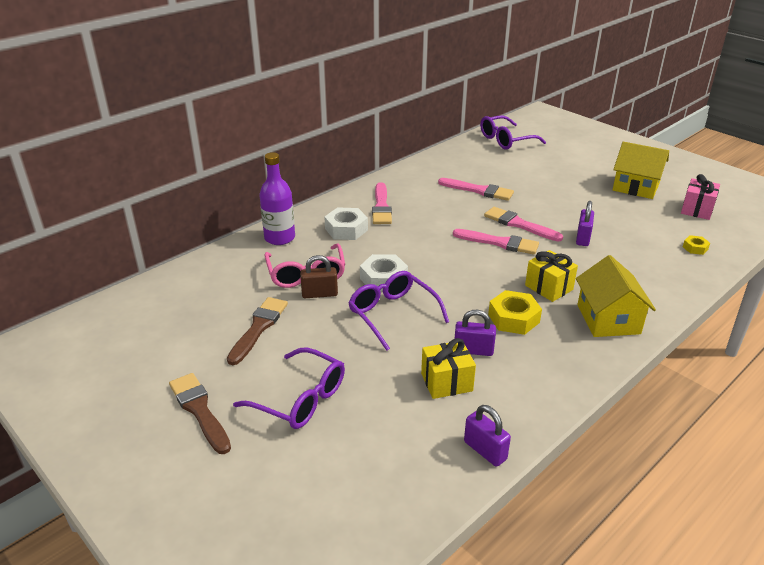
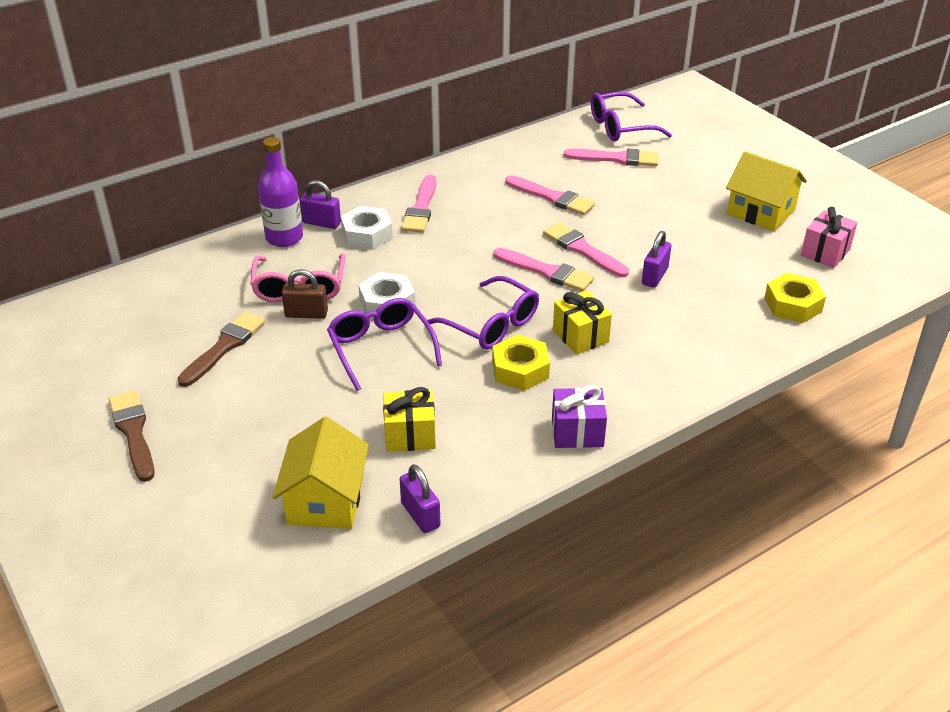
camera: 10 degrees right, 5 degrees up
purple glasses [233,347,345,429] -> purple glasses moved to [427,276,539,350]
purple padlock [455,310,496,356] -> purple padlock moved to [300,180,341,229]
yellow house [576,255,656,337] -> yellow house moved to [272,417,369,529]
yellow nut [683,235,710,255] -> yellow nut [764,273,826,323], size x1.84
none -> purple gift [552,385,607,448]
none -> pink brush [564,149,658,166]

